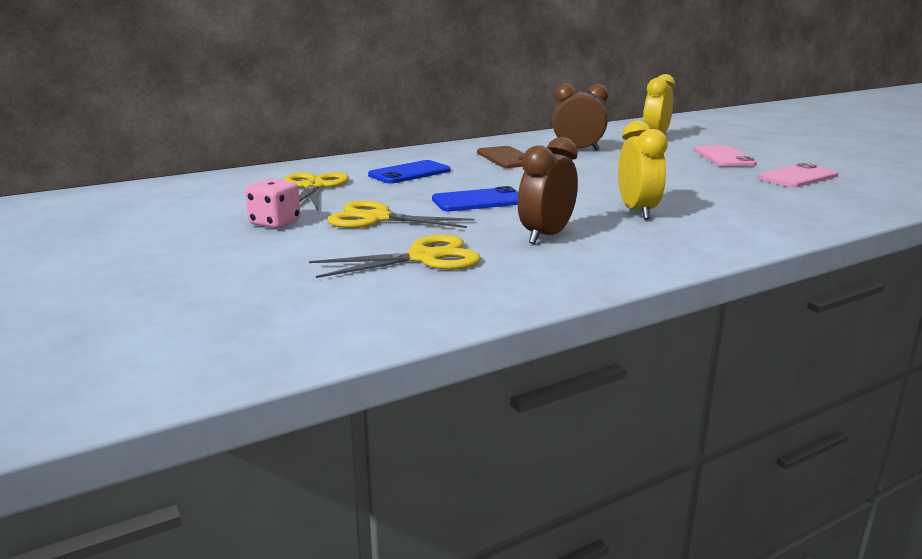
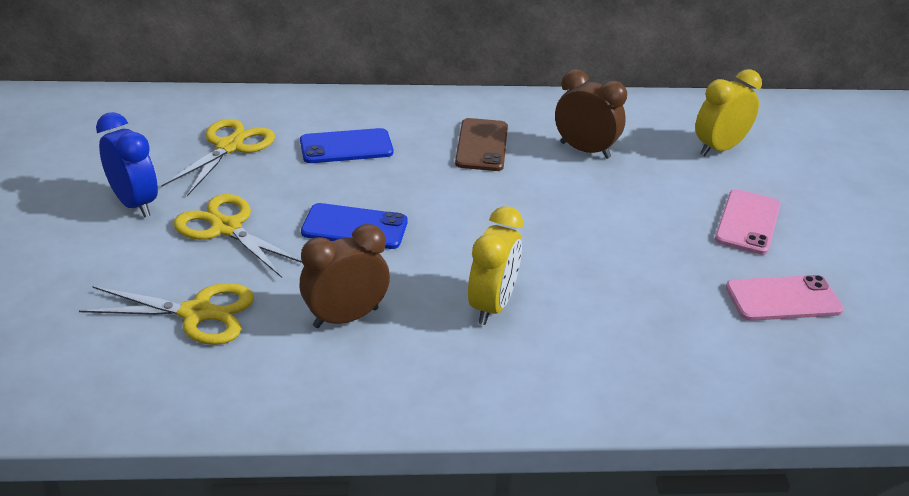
camera: 25 degrees right, 15 degrees up
pink dice [245,179,301,228] -> blue clock [96,112,158,217]

